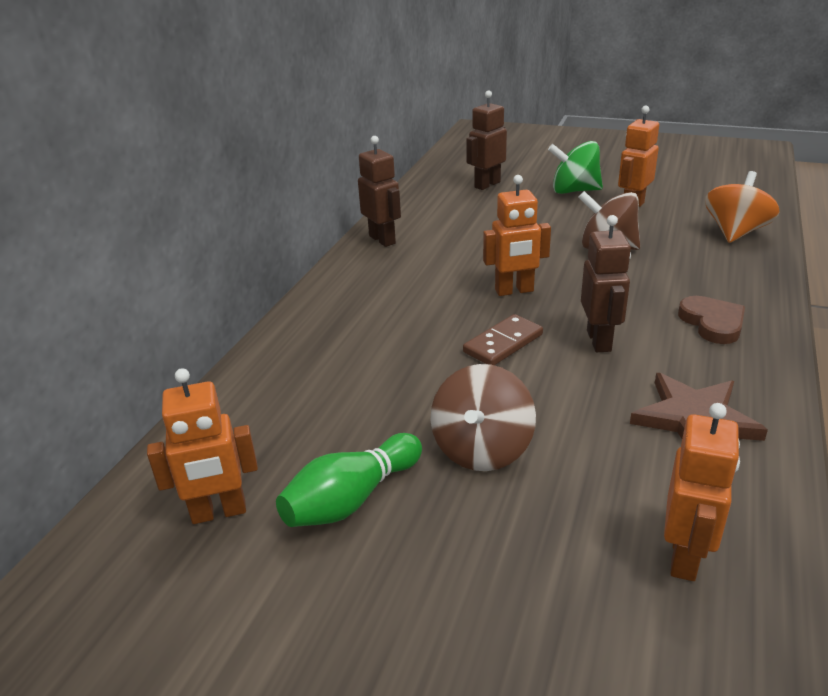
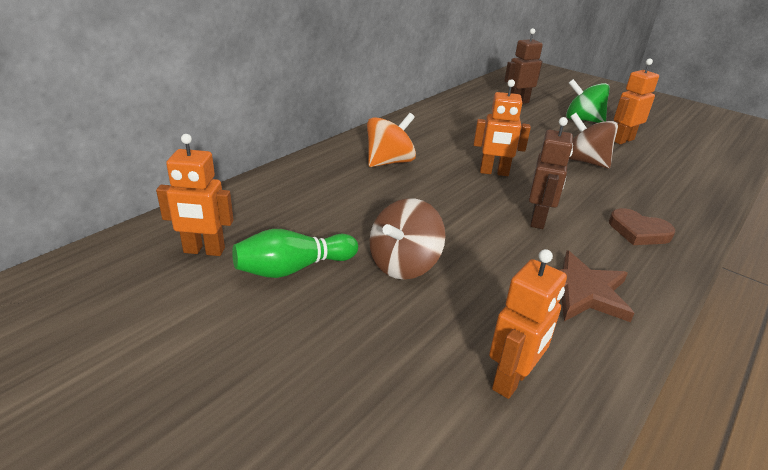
camera: 15 degrees right, 0 degrees up
brown robot [358,136,401,247] -> none
brown domino [463,314,543,365] -> none
brown heart [678,296,745,344] -> brown heart turned 120 degrees clockwise [609,208,675,245]
orange spinning top [705,171,779,243] -> orange spinning top moved to [367,113,416,167]

